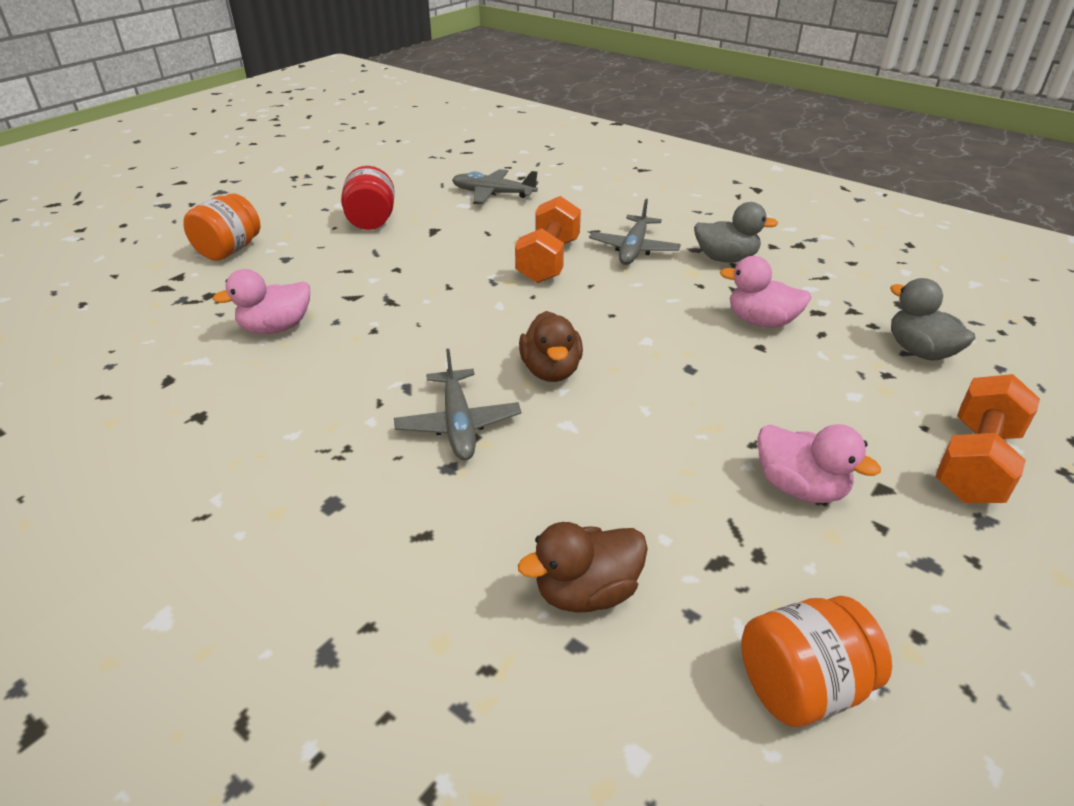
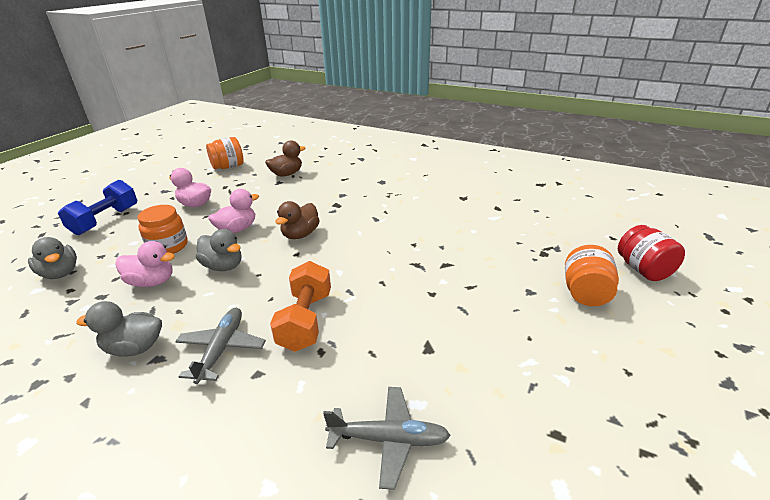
camera: 170 degrees right, 5 degrees down
pink duck [212,269,310,334] -> pink duck moved to [208,189,259,233]
red jar [341,166,395,230] -> red jar moved to [618,225,685,281]
grey plane [394,349,521,460] -> none
brown duck [519,311,583,382] -> brown duck turned 135 degrees counterclockwise [275,201,320,239]
orange dumbbell [935,374,1040,503] -> blue dumbbell [58,180,137,235]
none -> orange jar [138,205,188,254]
none -> grey duck [196,229,241,271]

